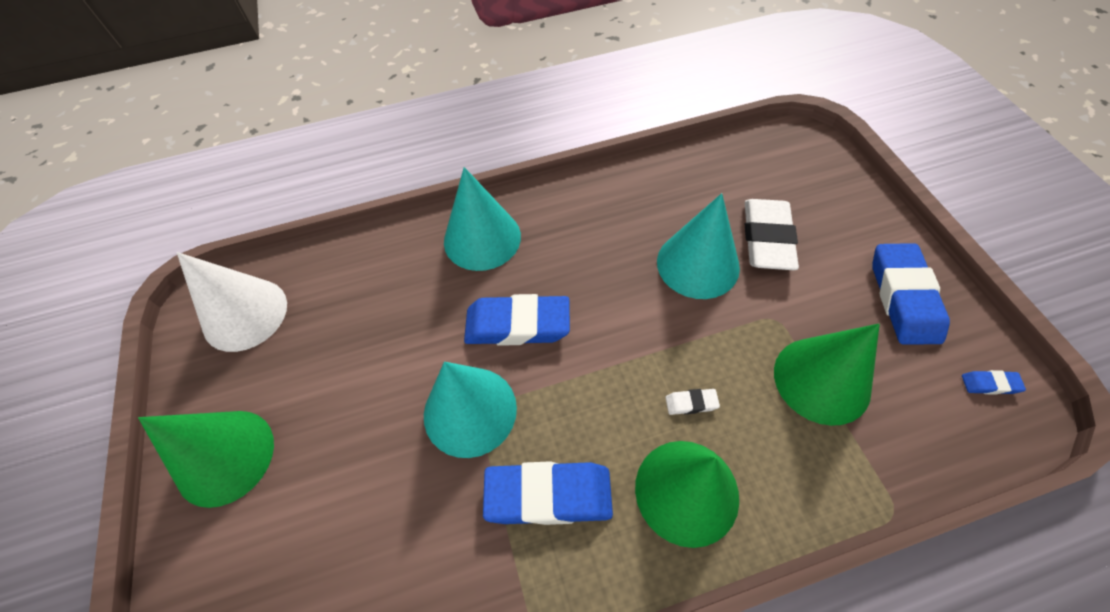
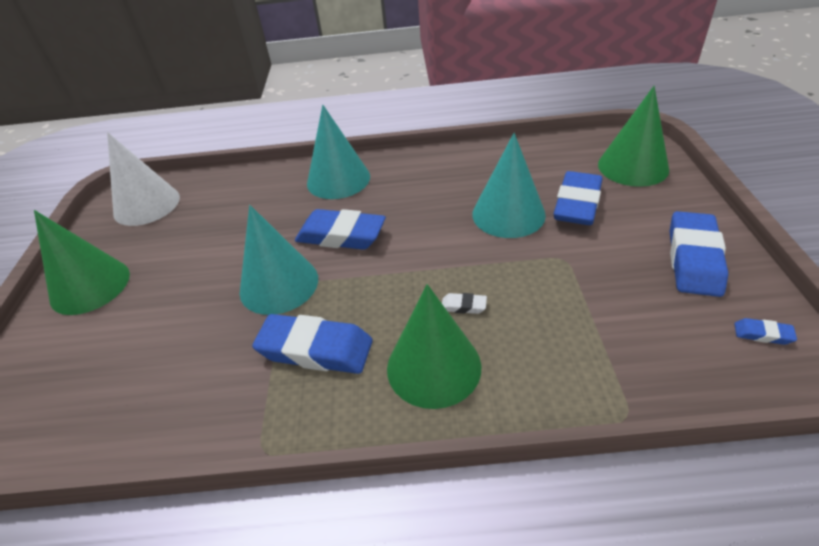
camera: 15 degrees right, 15 degrees down
white eraser [745,199,799,270] -> blue eraser [554,171,603,225]
green cone [774,324,880,426] -> green cone moved to [598,86,669,187]

